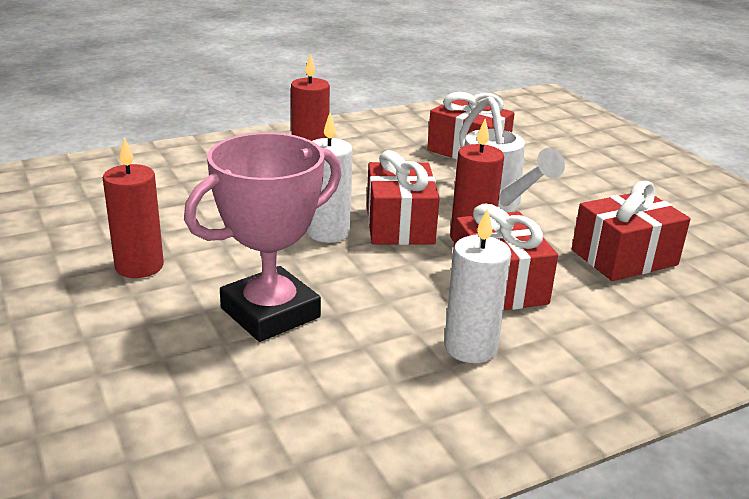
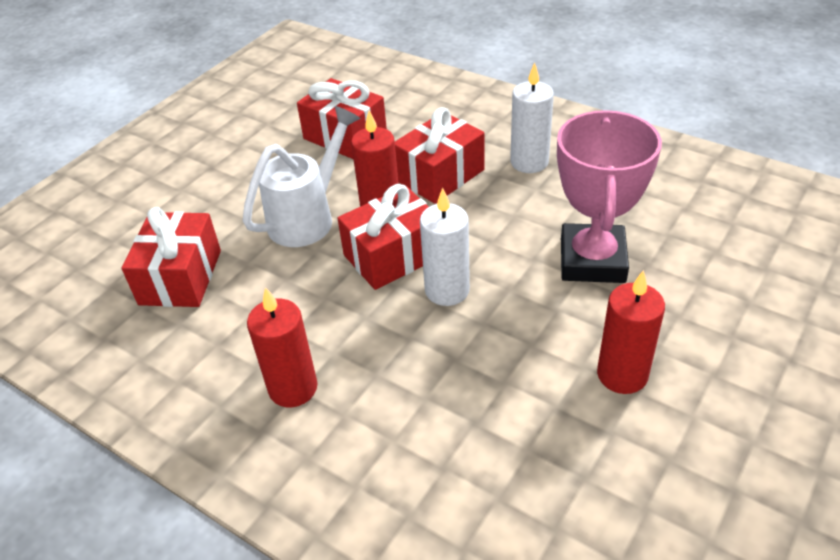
camera: 115 degrees left, 15 degrees up
pink trophy [184,133,342,342] -> pink trophy turned 75 degrees clockwise [557,110,662,283]

